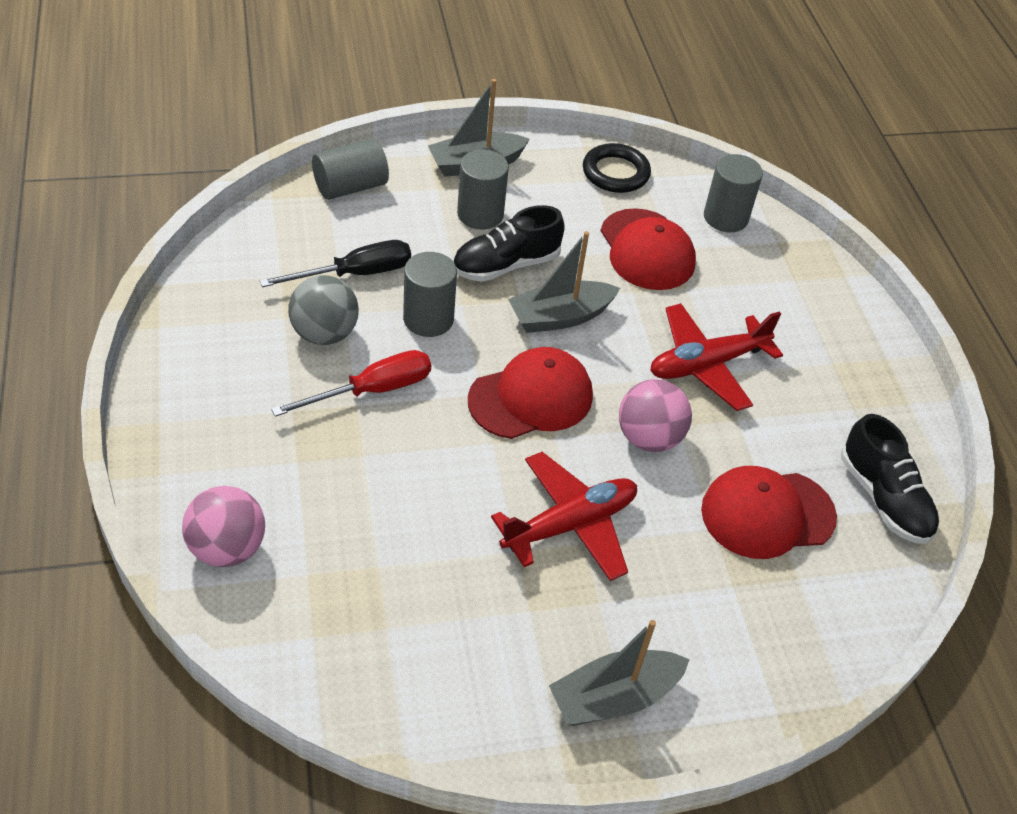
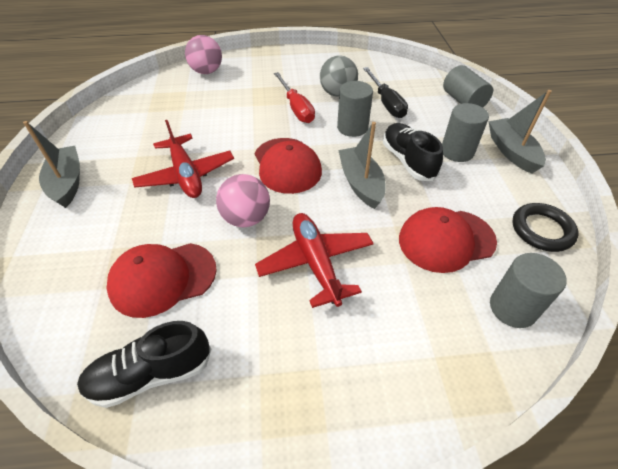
camera: 100 degrees right, 0 degrees up
red cap [701,466,837,559] -> red cap turned 105 degrees counterclockwise [106,243,217,318]

